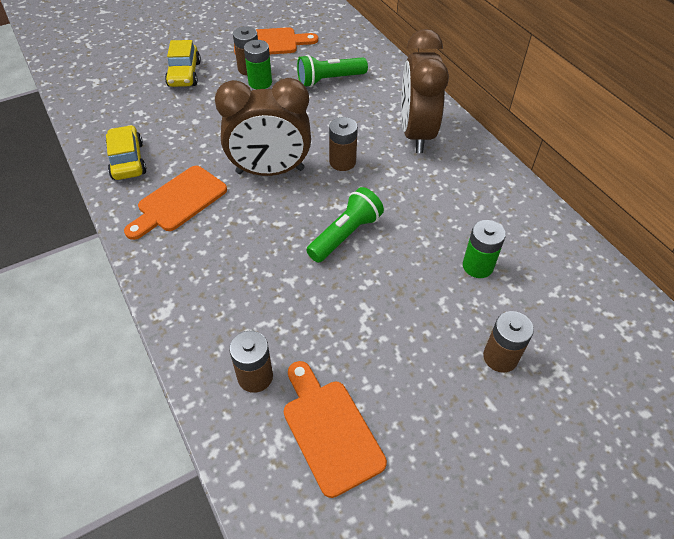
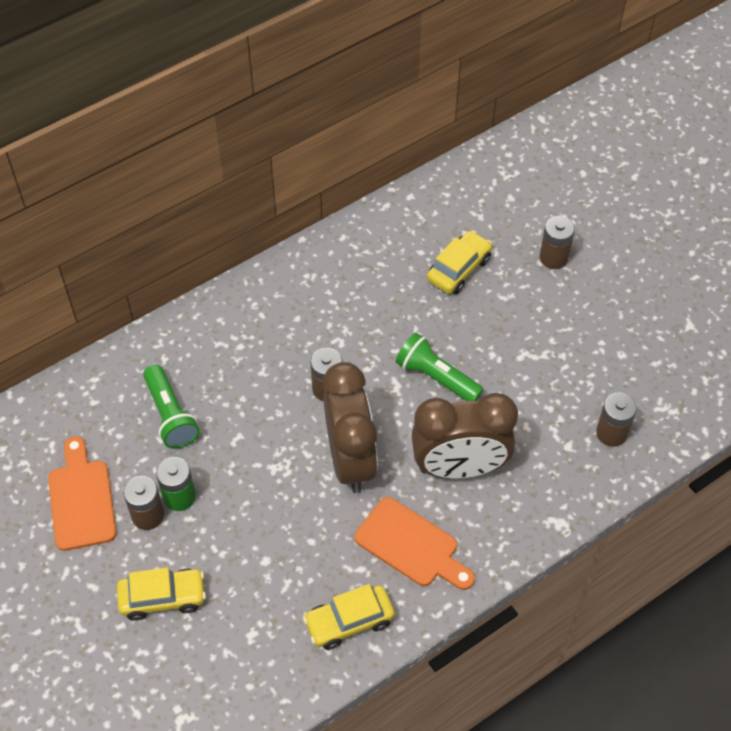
camera: 95 degrees left, 5 degrees up
orange cutting board [284,361,387,498] -> none
brown clock [401,29,449,153] -> brown clock moved to [411,393,518,479]
green battery [463,220,506,278] -> yellow car [427,230,492,294]

